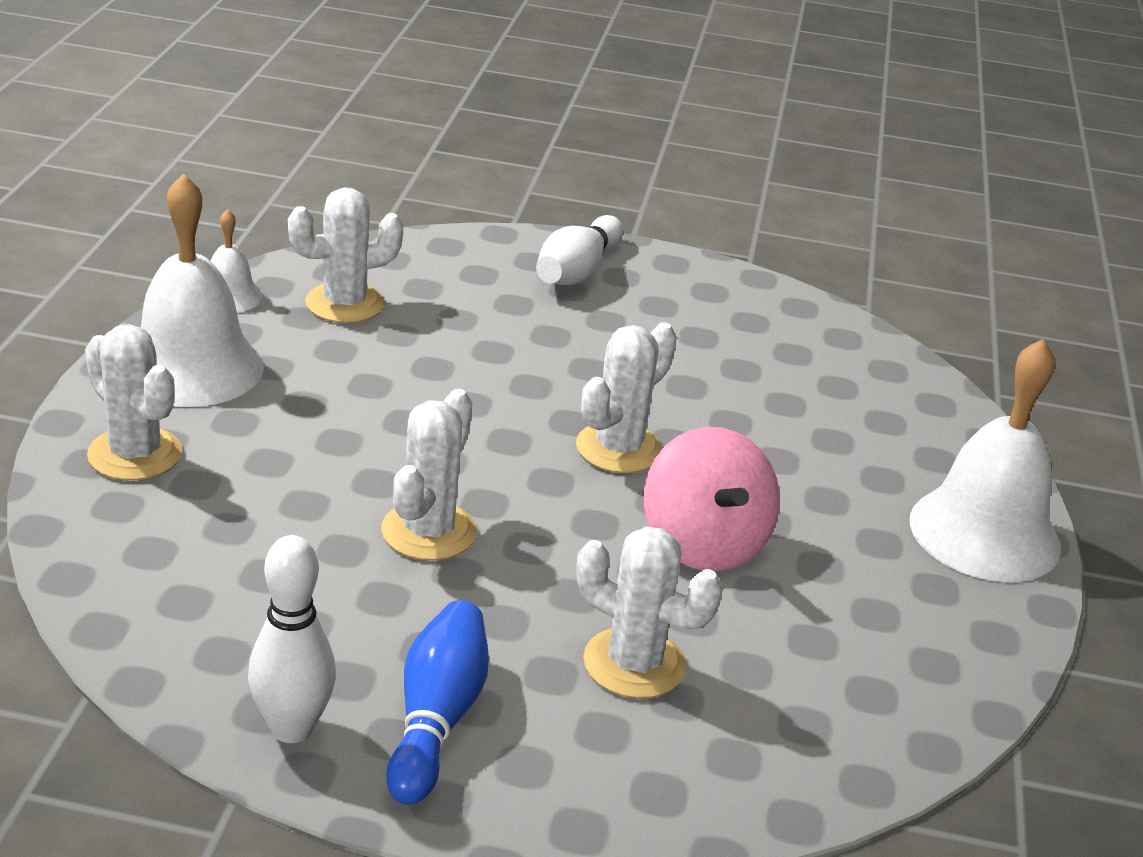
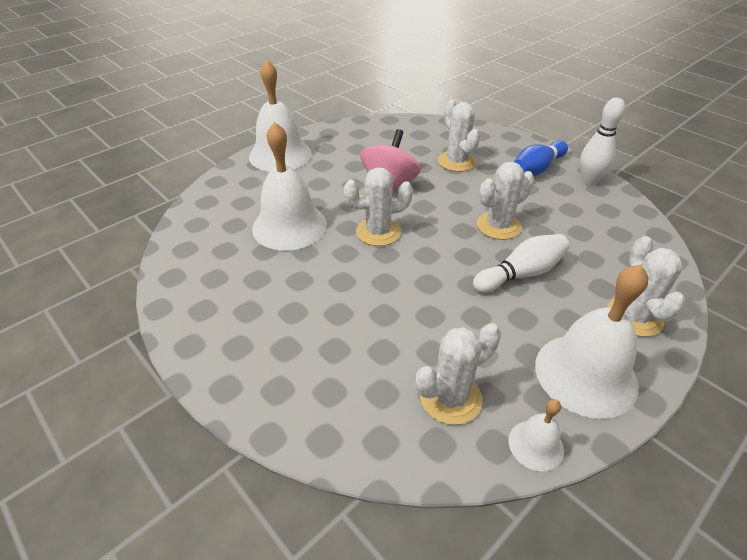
camera: 140 degrees left, 10 degrees up
white cactus [288,187,404,323] -> white cactus turned 45 degrees counterclockwise [416,323,501,425]
white bowling pin [536,215,623,285] -> white bowling pin moved to [473,234,569,293]
none -> white bell [252,122,327,251]

